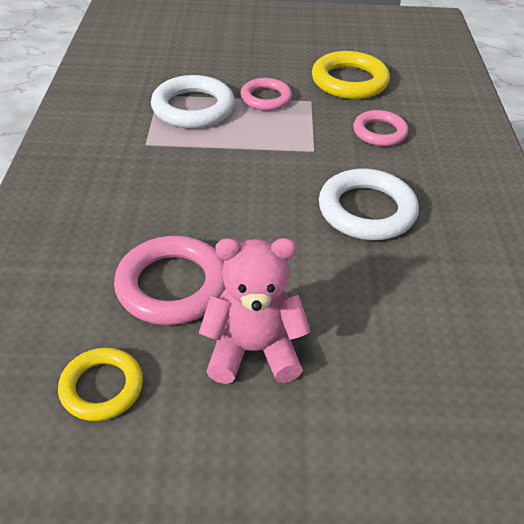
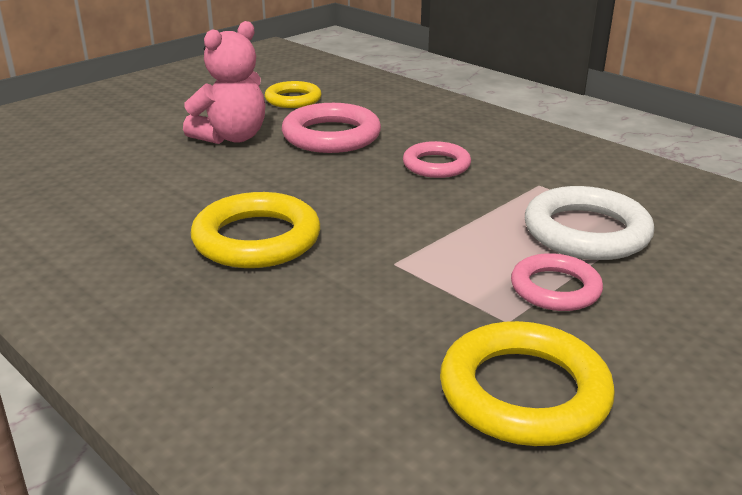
camera: 135 degrees right, 15 degrees down
white ring [319,169,419,240] -> yellow ring [191,192,320,268]
pink ring [353,110,408,146] -> pink ring moved to [403,141,471,178]

